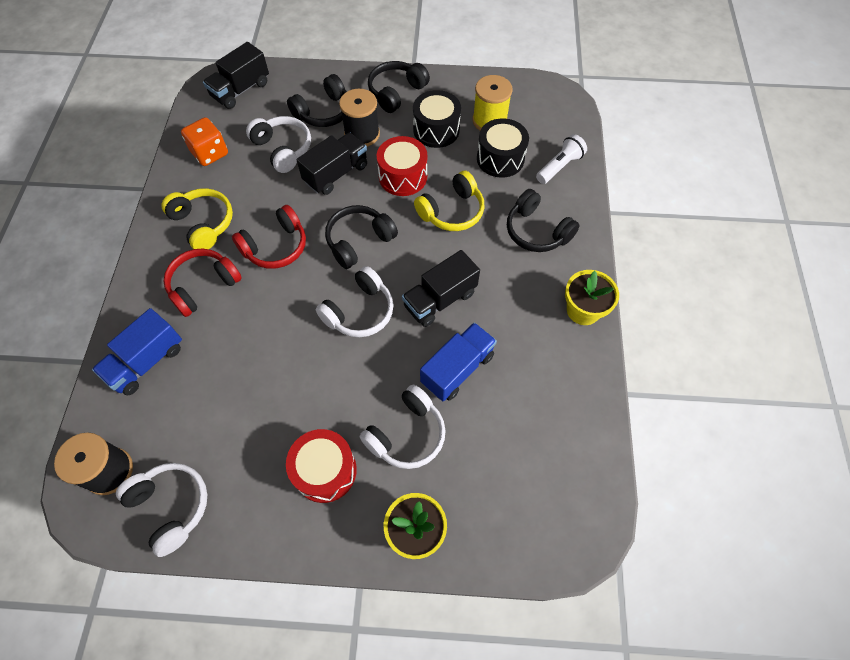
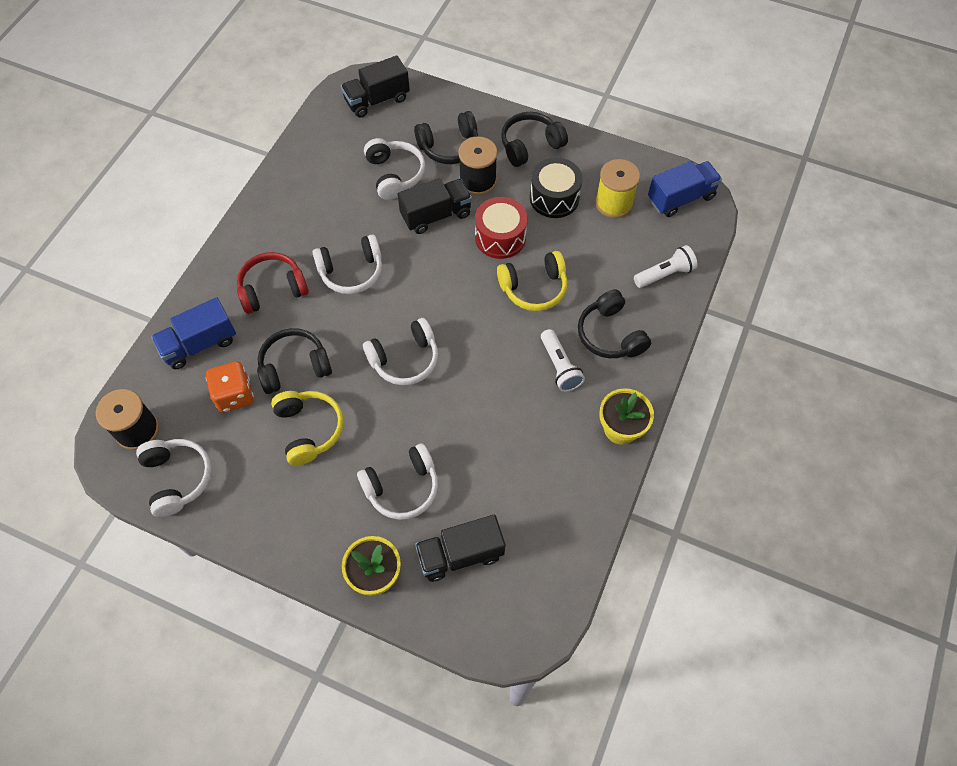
camera: 20 degrees right, 0 degrees up
yellow headphones [161,188,233,249] -> yellow headphones moved to [271,391,344,465]
orange dice [181,117,228,166] -> orange dice moved to [206,361,254,413]
red headphones [232,205,306,269] -> white headphones [313,234,382,294]
red drum [286,429,357,503] -> none
black headphones [325,205,398,269] -> black headphones moved to [257,328,332,394]
black truck [402,250,480,327] -> black truck moved to [415,515,505,582]
blue truck [420,322,497,401] -> blue truck moved to [648,161,722,217]
black drum [477,118,529,178] -> none
none -> white flashlight [541,329,585,392]

